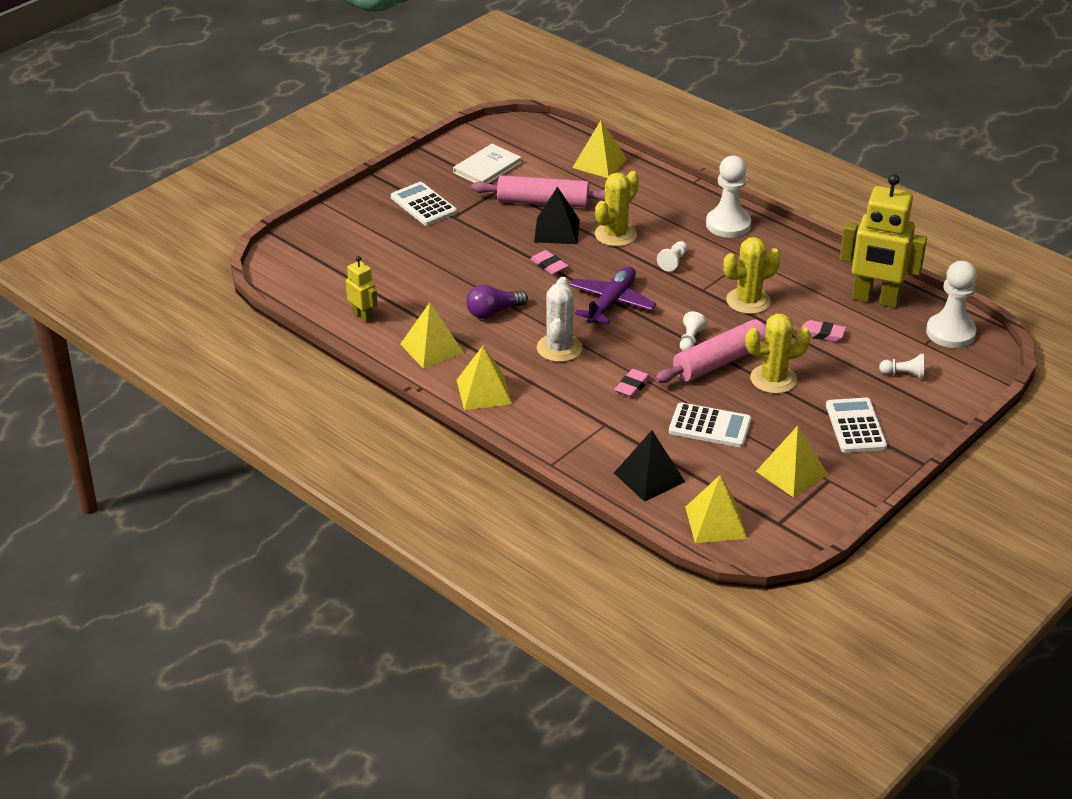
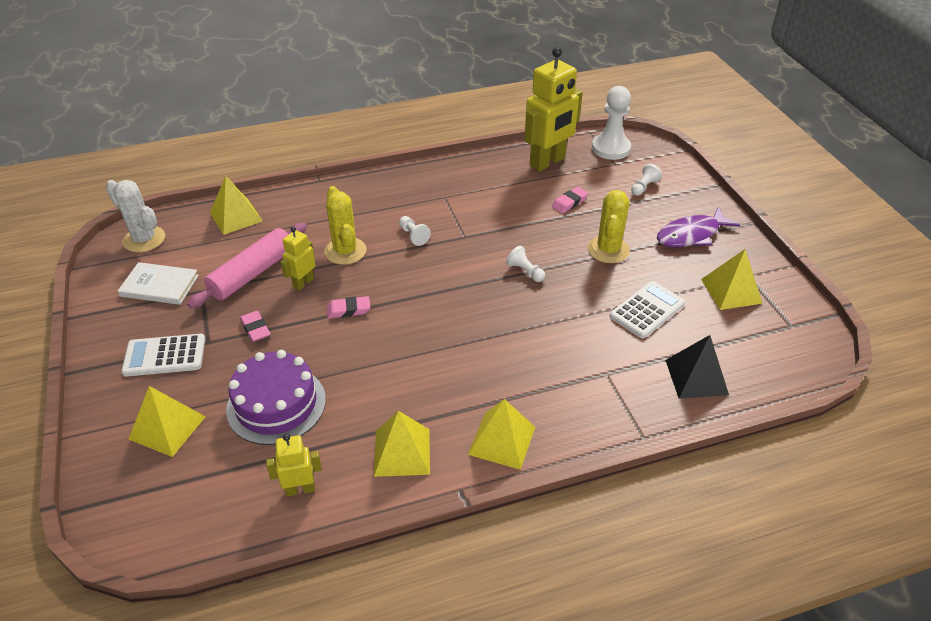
camera: 60 degrees left, 5 degrees up
white book [453,144,522,184] -> white book turned 60 degrees counterclockwise [118,262,199,305]
purple light bulb [466,285,528,319] -> none
black pyramid [534,186,580,244] -> yellow robot [280,227,316,291]
white cactus [537,277,583,362] -> white cactus moved to [106,180,165,252]
purple plane [570,267,657,325] -> none
pink eraser [615,369,651,398] -> pink eraser moved to [240,311,270,342]
pink rolling pin [655,319,766,383] -> none
yellow pyramid [685,475,747,543] -> yellow pyramid moved to [129,386,206,457]
white pawn [706,156,751,238] -> none
yellow cactus [723,237,781,314] -> none
white calculator [826,398,887,453] -> purple fish [657,207,740,247]
none -> purple cake [226,350,326,445]

